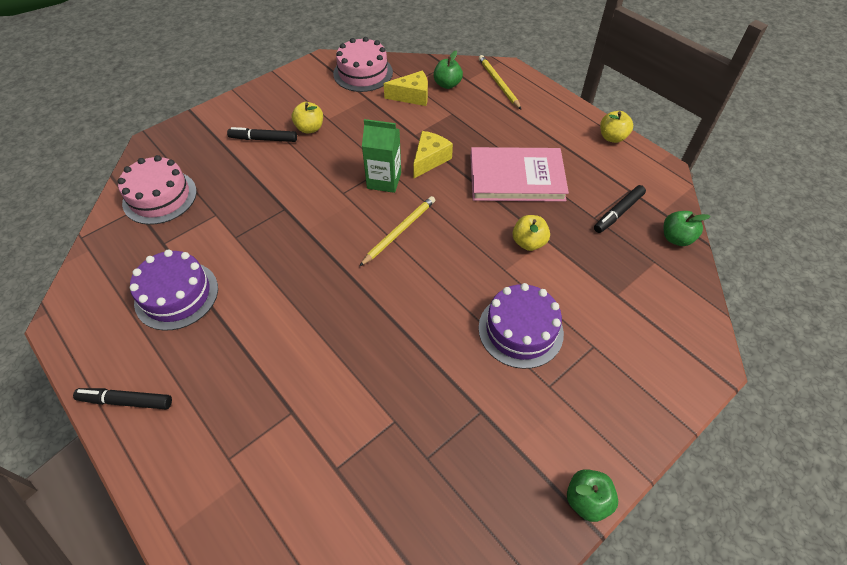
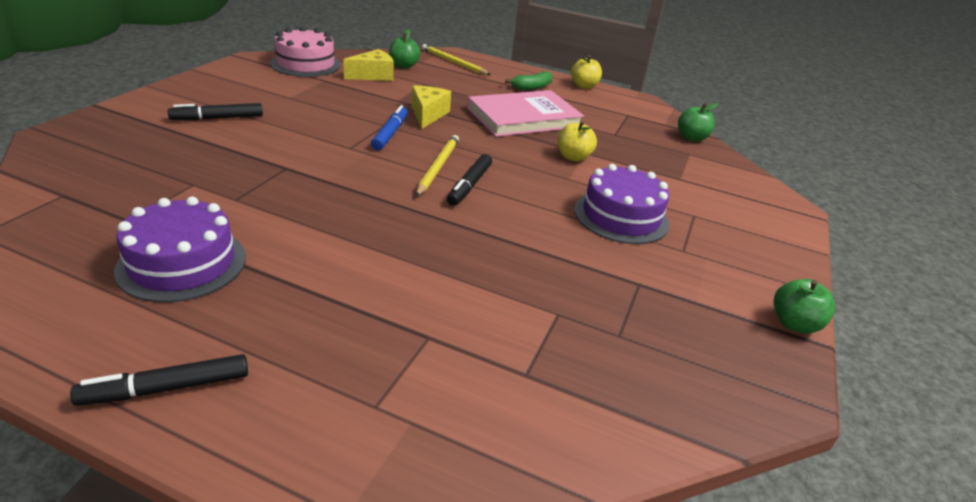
camera: 30 degrees left, 20 degrees down
pink cake [117,155,197,225] -> none
yellow apple [292,102,323,134] -> none
green carton [362,119,401,193] -> blue marker [371,105,408,150]
black marker [594,185,646,233] -> black marker moved to [447,154,492,206]
none -> green banana [505,71,553,90]

